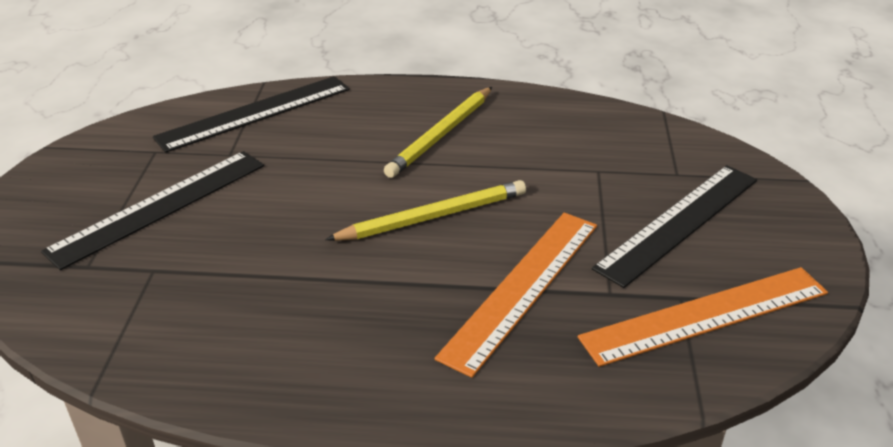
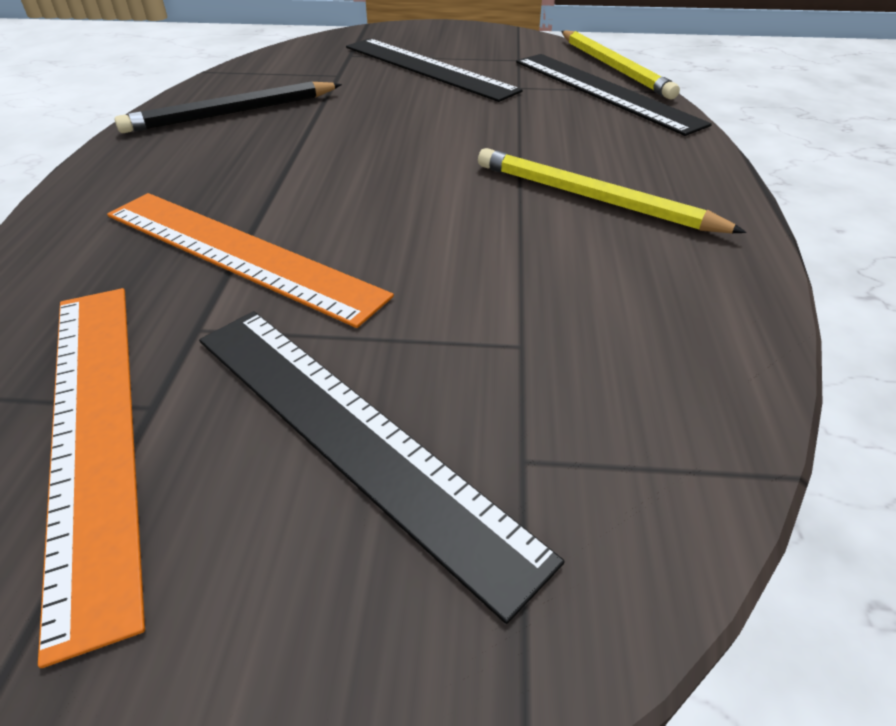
camera: 90 degrees right, 5 degrees up
yellow pencil [325,180,526,241] -> yellow pencil moved to [561,30,680,99]
none -> black pencil [115,81,342,133]

